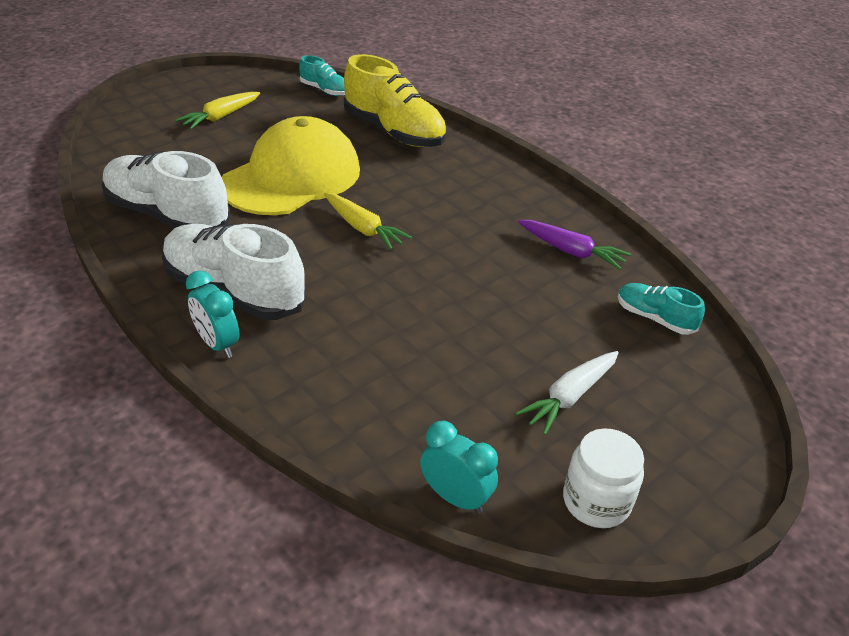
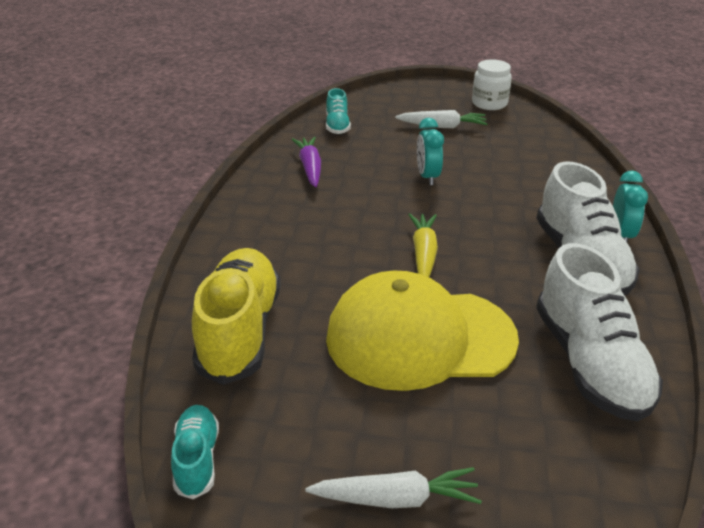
camera: 130 degrees left, 5 degrees down
yellow carrot [176,92,260,129] -> white carrot [305,467,482,508]
turquoise clock [420,421,498,514] -> turquoise clock moved to [417,118,444,185]

